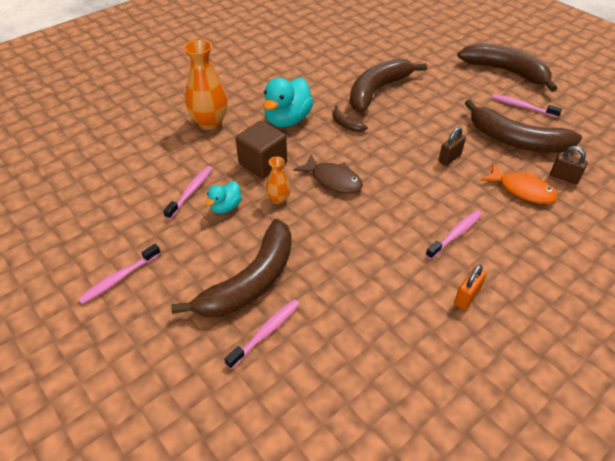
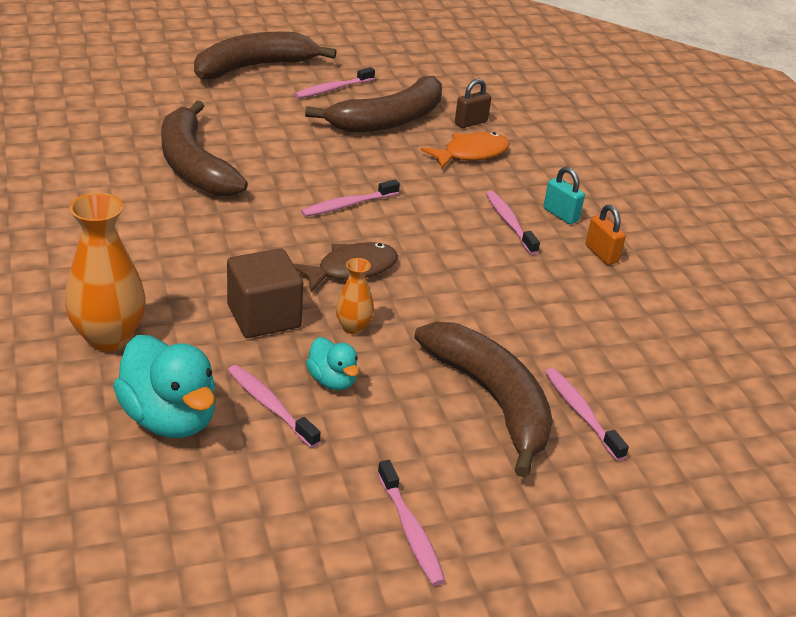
camera: 70 degrees left, 10 degrees down
turquoise duck [263,78,314,127] -> turquoise duck moved to [113,335,216,438]
brown banana [332,105,368,132] -> none
brown padlock [438,127,466,166] -> none
none -> pink toothbrush [301,179,400,217]
none -> turquoise padlock [543,167,585,224]

